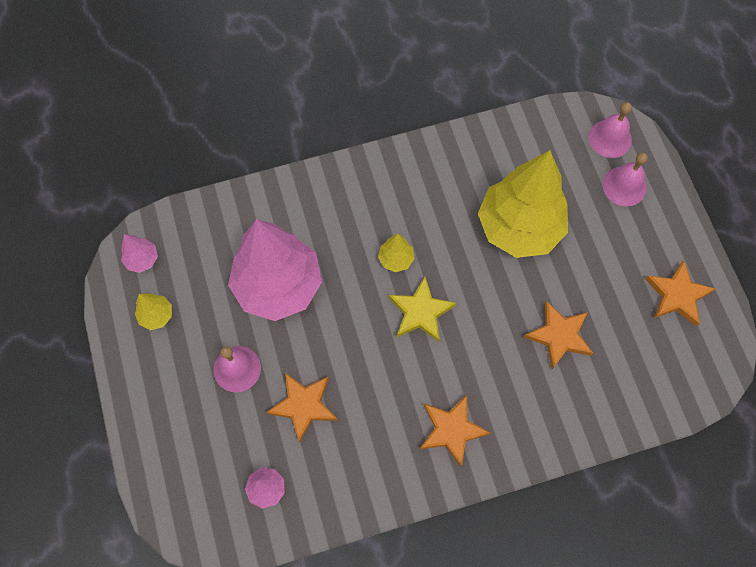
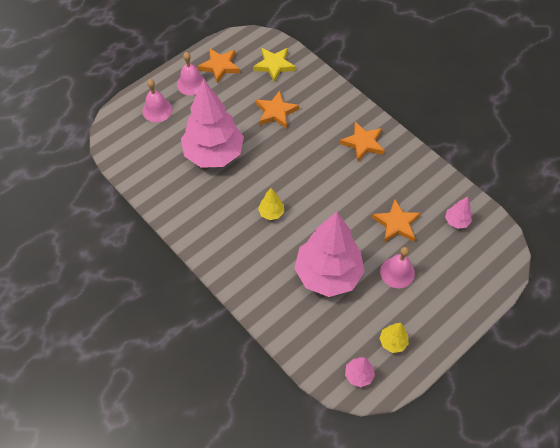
camera: 115 degrees left, 10 degrees down
yellow star [389,277,456,342] -> yellow star moved to [253,48,296,83]
yellow tree [478,150,568,258] -> pink tree [181,79,244,168]
pink bell [589,102,632,158] -> pink bell moved to [177,52,206,95]

